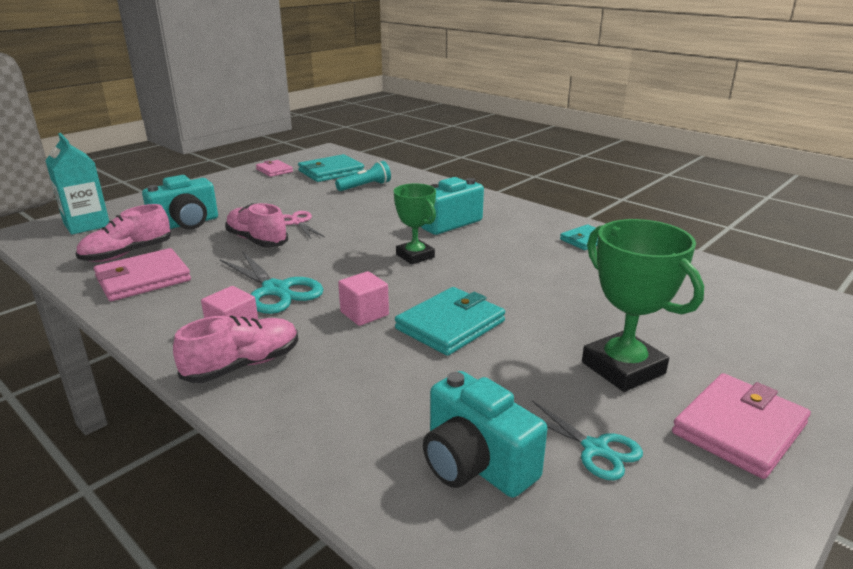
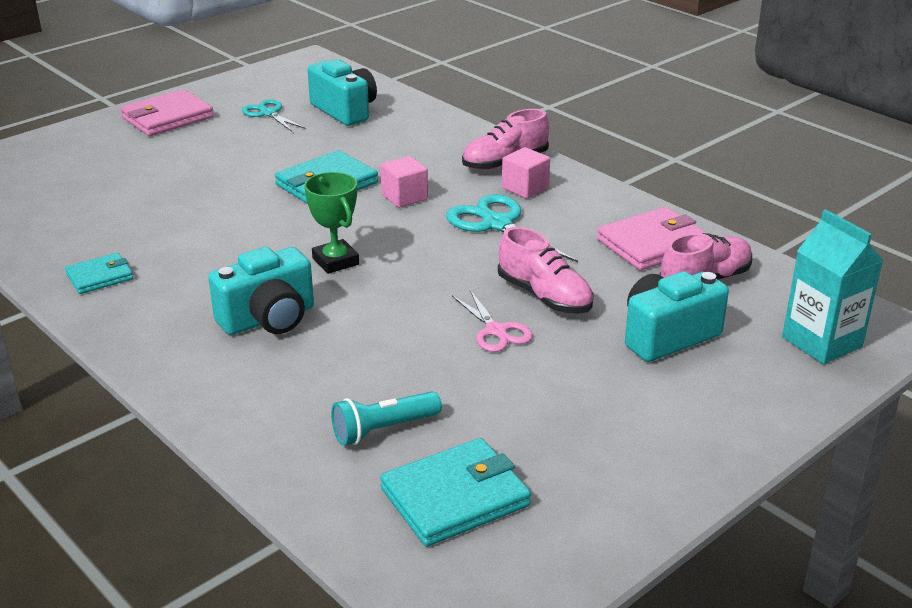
camera: 175 degrees left, 5 degrees up
pink wallet [256,160,293,177] -> none
green trophy [582,219,704,392] -> none

